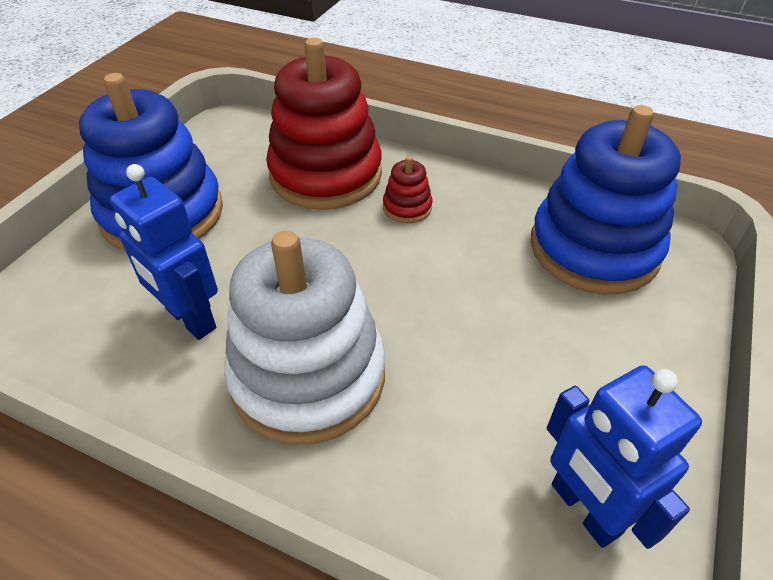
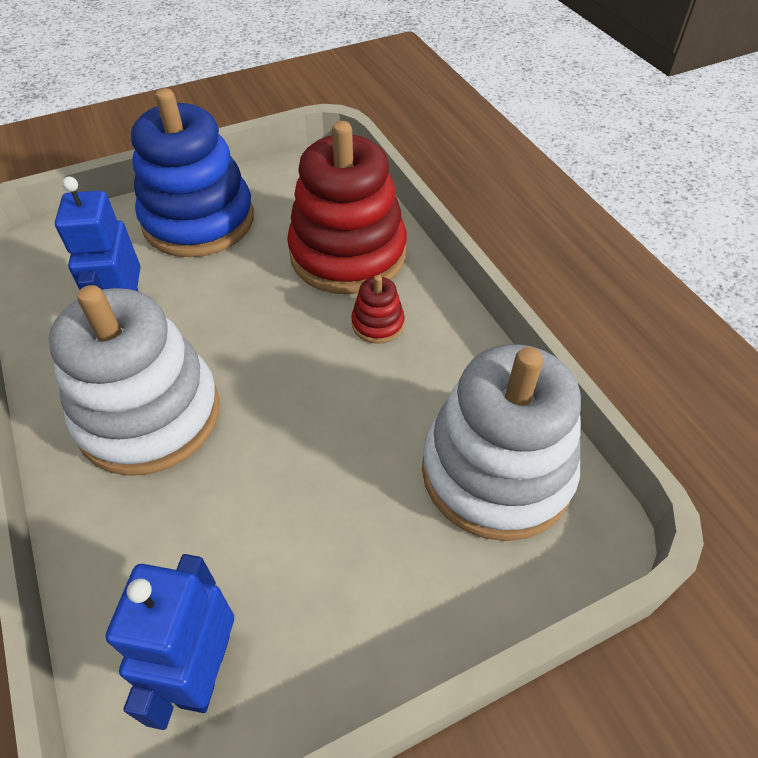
camera: 40 degrees right, 5 degrees up
blue stacking toy [530,105,681,295] -> white stacking toy [422,344,581,541]

